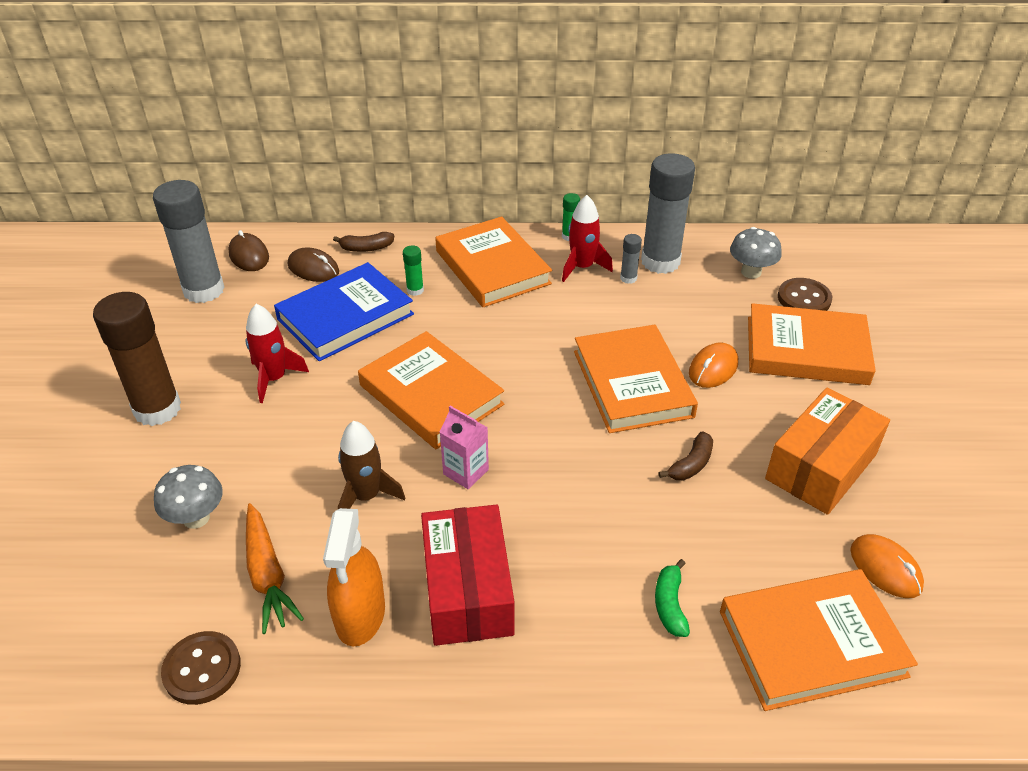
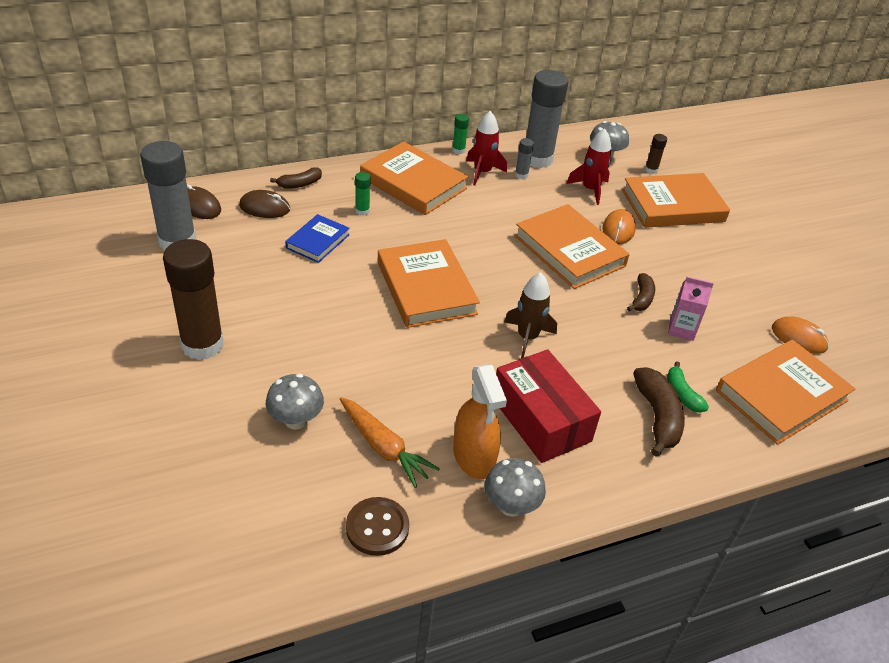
camera: 25 degrees left, 0 degrees up
red rocket [245,304,309,403] -> red rocket moved to [566,128,612,205]
blue book [274,262,414,361] -> blue book [285,214,350,263], size x0.56
brown rocket [338,421,405,509] -> brown rocket moved to [504,272,557,358]
orange book [358,331,504,449] -> orange book turned 45 degrees clockwise [378,239,480,328]
pink carton [440,406,489,489] -> pink carton moved to [668,277,714,341]
orange box [765,388,890,515] -> none
brown button [778,278,832,311] -> brown glue stick [645,134,667,174]
none -> grey mushroom [484,458,546,517]
none -> brown banana [633,367,685,457]

